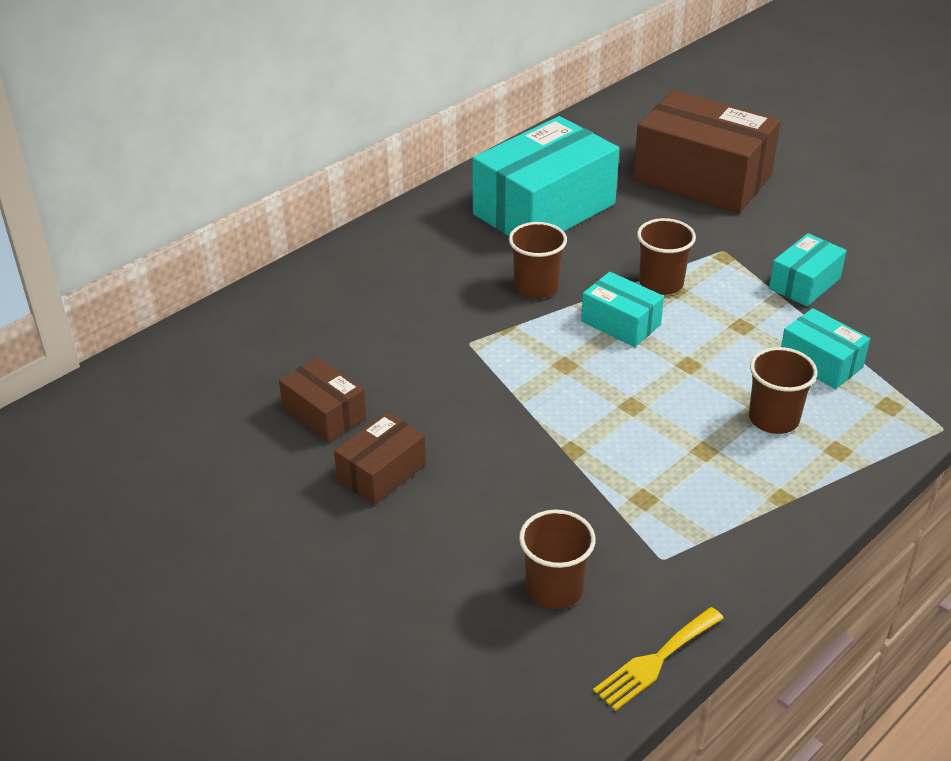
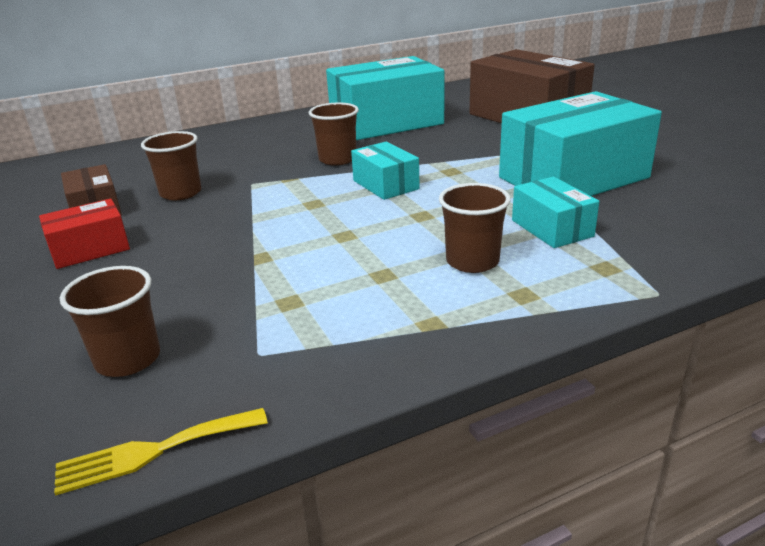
camera: 20 degrees right, 10 degrees down
brown box [334,412,426,505] -> red box [39,199,130,269]
brown cup [637,218,696,295] -> brown cup moved to [141,131,201,200]
turquoise box [769,233,847,306] -> turquoise box [499,91,662,196], size x2.03

